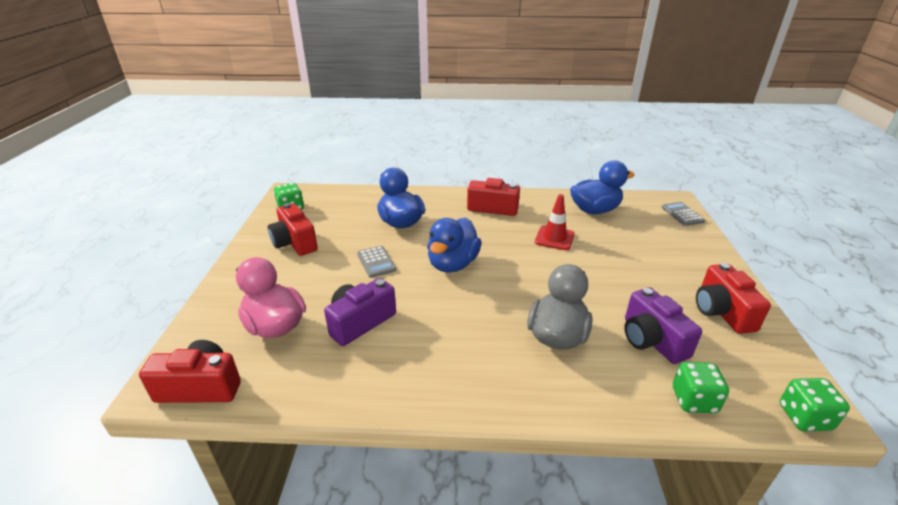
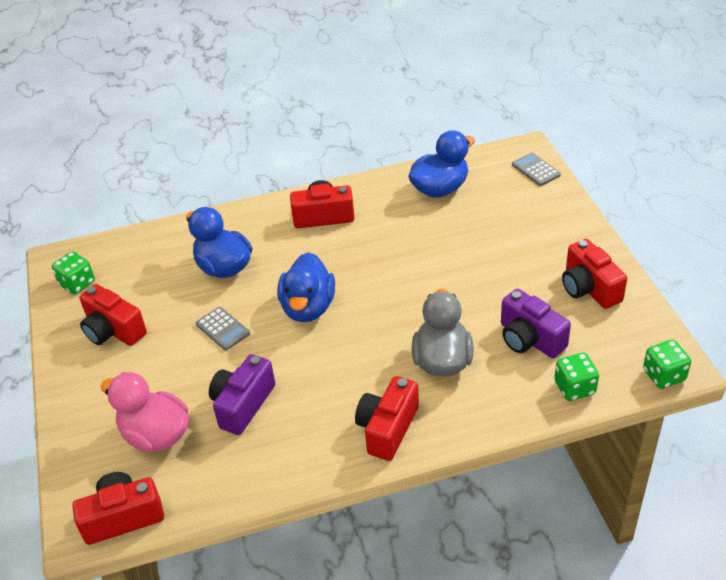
camera: 15 degrees left, 10 degrees up
red traffic cone [535,194,574,250] -> none
none -> red camera [355,376,419,461]

